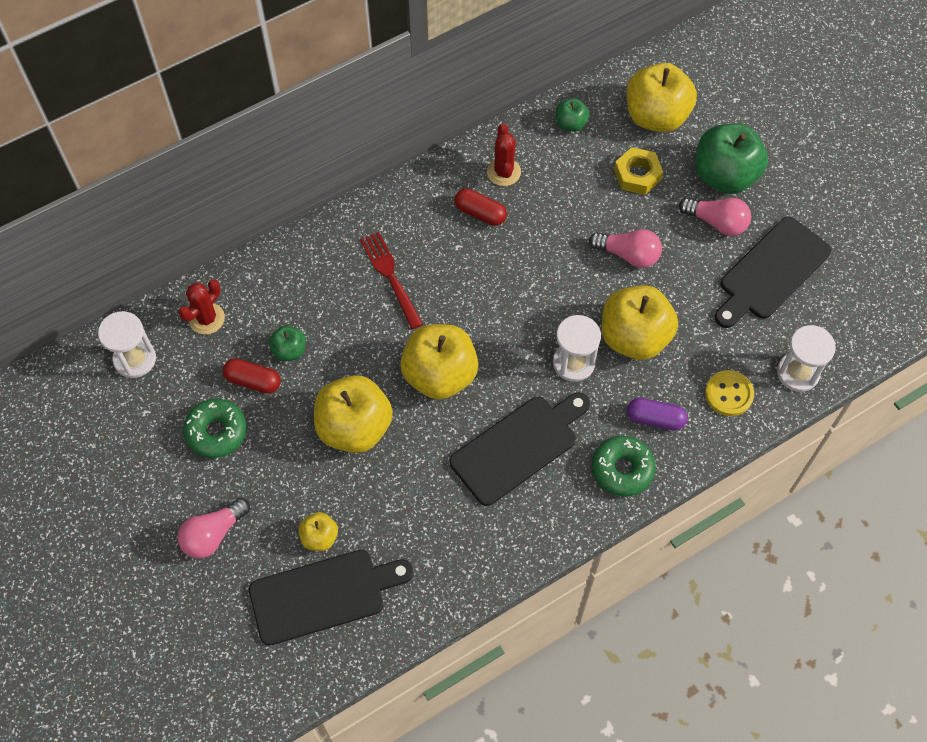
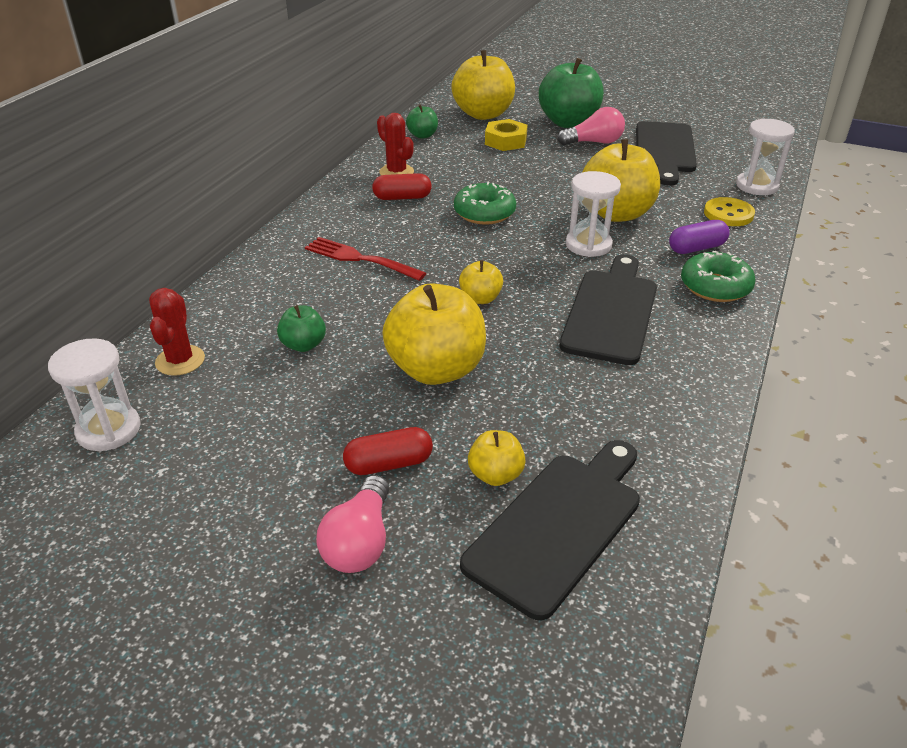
camera: 35 degrees left, 25 degrees down
green donut [183,399,247,458] -> green donut moved to [454,182,516,225]
red capsule [223,358,281,393] -> red capsule moved to [343,427,433,475]
yellow apple [400,324,478,400] -> yellow apple [459,260,503,304], size x0.49
pink light bulb [589,229,662,268] -> none

